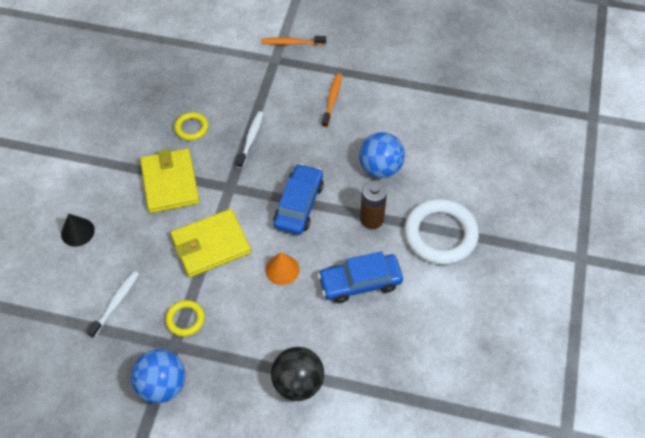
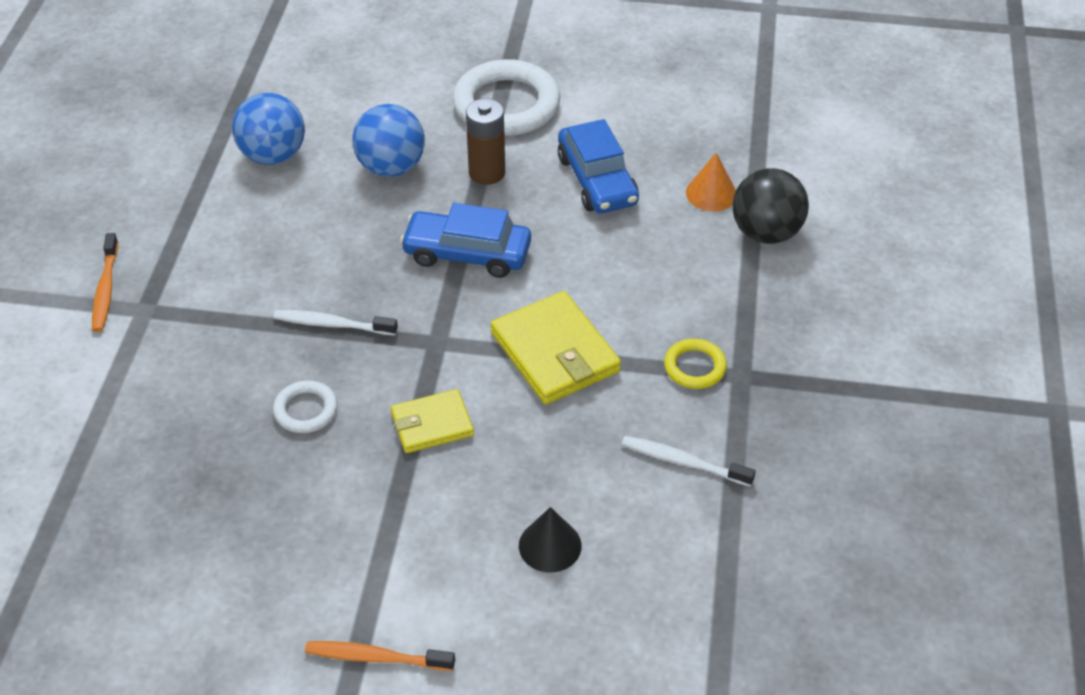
camera: 95 degrees left, 10 degrees down
blue ball [131,349,185,403] -> blue ball moved to [232,93,305,165]
yellow wallet [140,148,200,213] -> yellow wallet [391,389,474,453], size x0.61
yellow ring [174,112,208,141] -> white ring [273,380,338,433]
orange cone [265,252,300,285] -> orange cone moved to [686,153,736,211]
orange toothbrush [322,73,342,128] -> orange toothbrush moved to [305,641,455,671]

